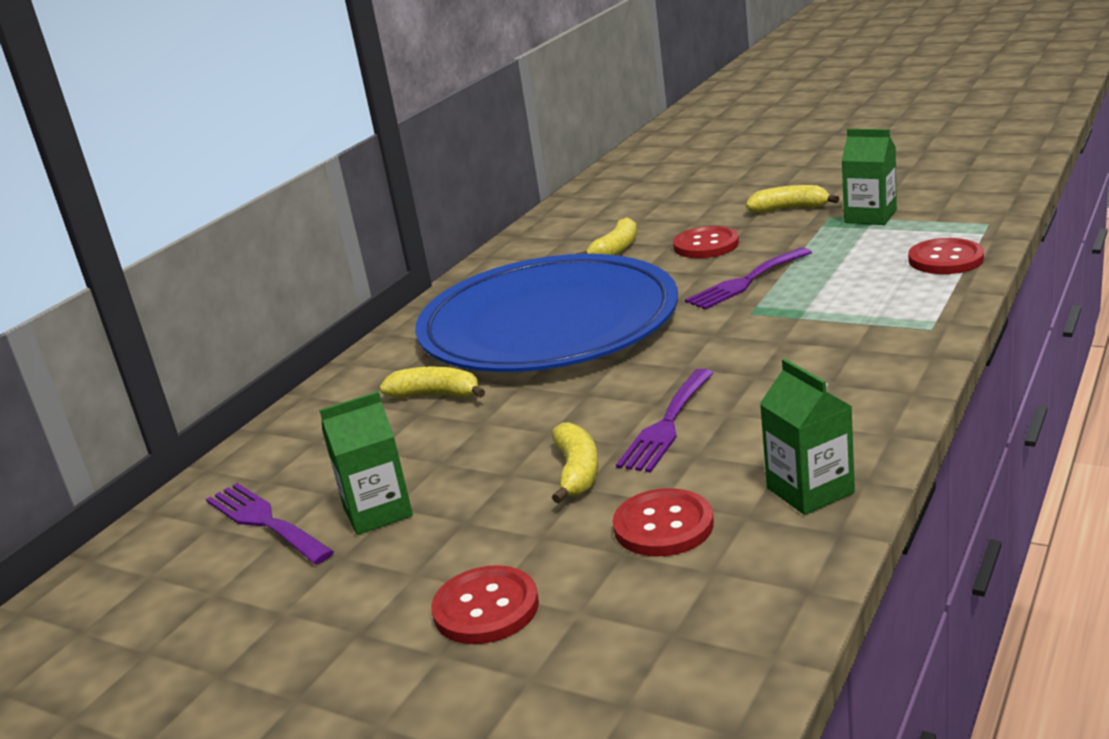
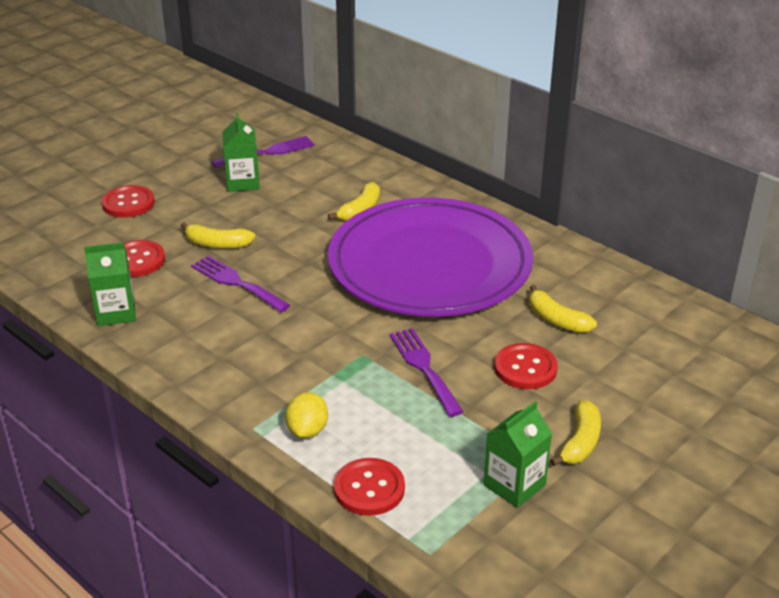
camera: 100 degrees right, 10 degrees up
blue plate [415,254,678,372] -> purple plate [328,197,533,317]
none -> yellow lemon [285,392,328,438]

